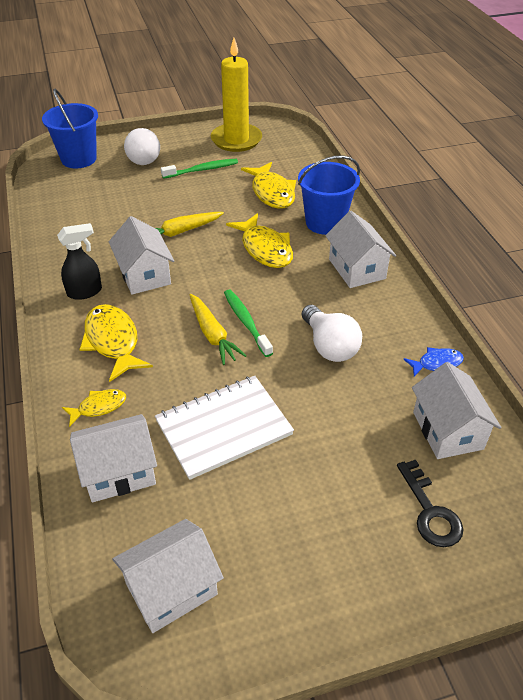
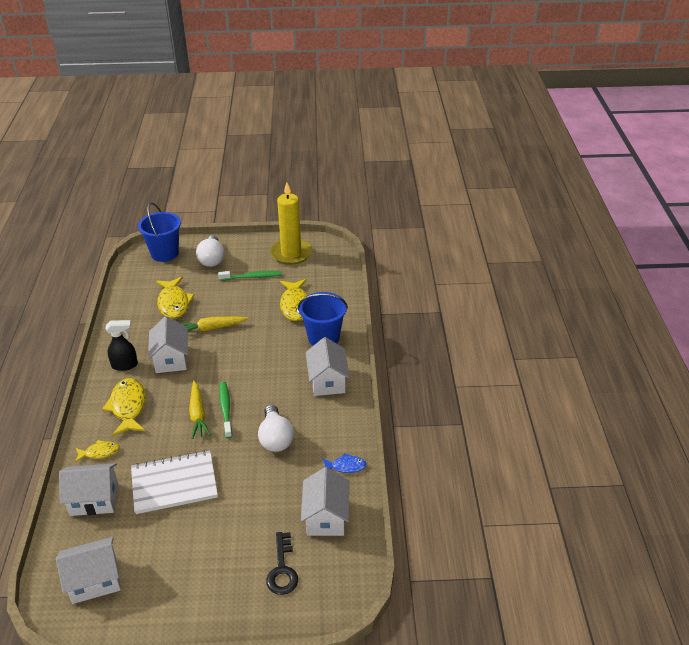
camera: 15 degrees right, 5 degrees down
yellow fish [226,213,293,268] -> yellow fish moved to [156,277,195,319]

